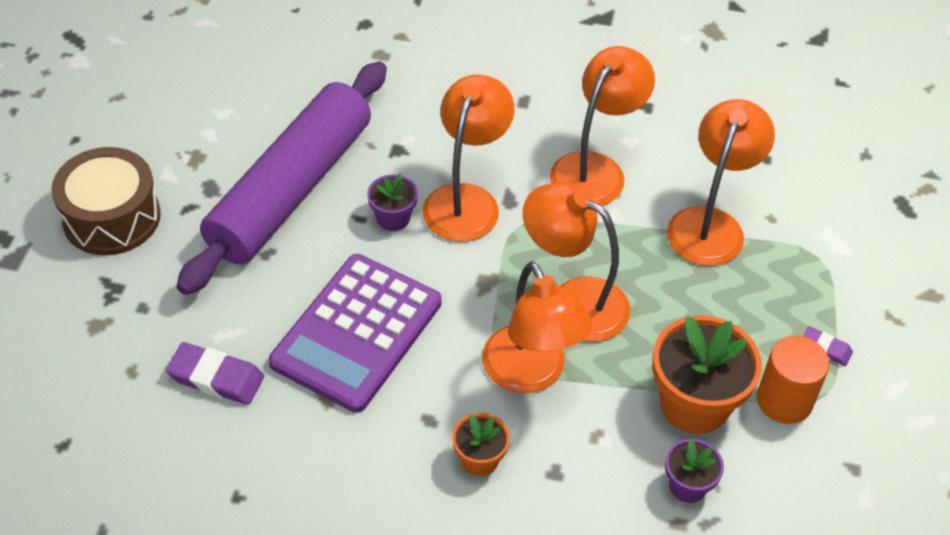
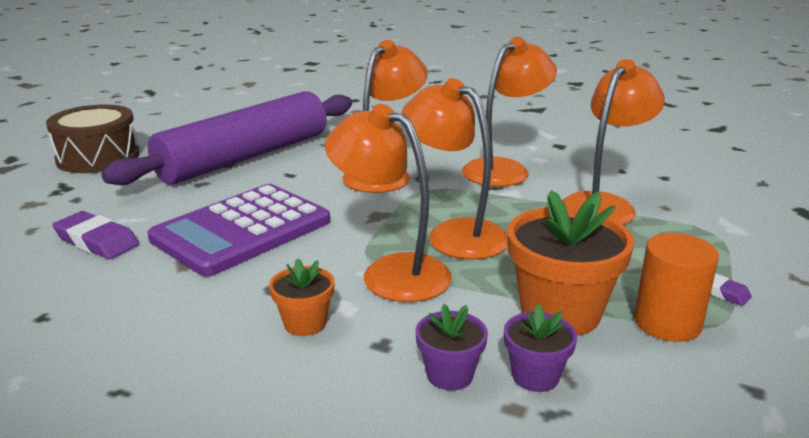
camera: 15 degrees right, 25 degrees down
purple flower pot [367,173,418,231] -> purple flower pot moved to [416,304,488,391]
orange lamp [482,261,592,393] -> orange lamp turned 135 degrees clockwise [325,104,452,302]

